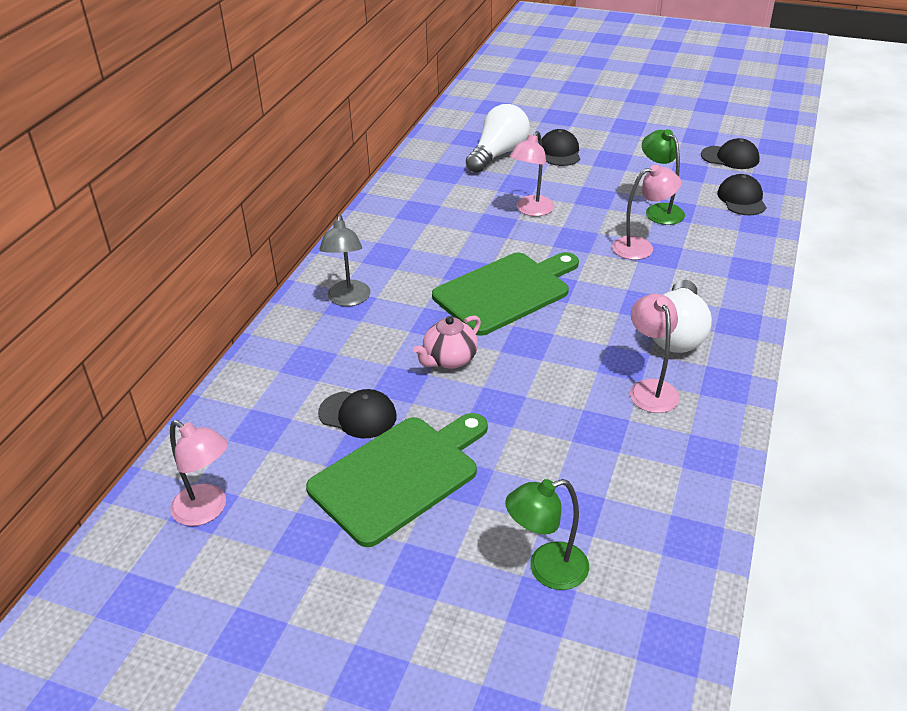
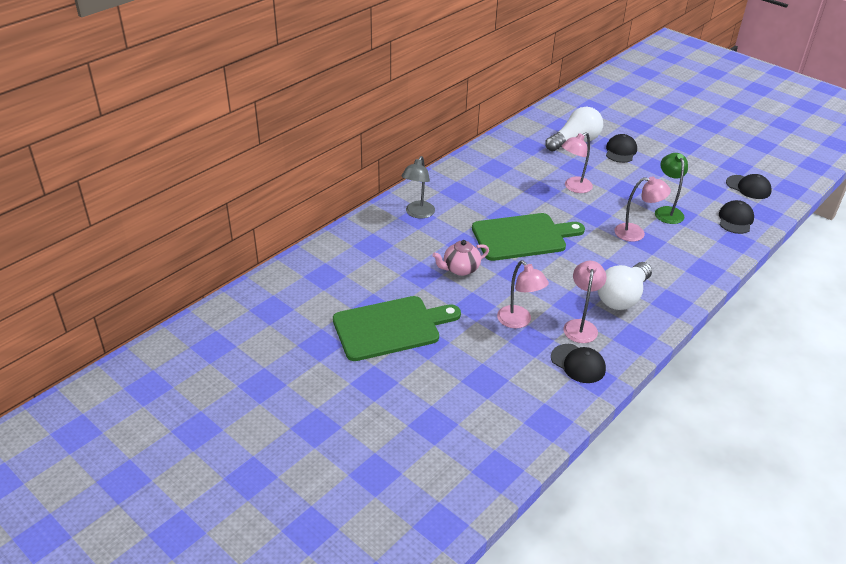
camera: 20 degrees right, 0 degrees up
pink lamp [170,420,228,526] -> pink lamp moved to [497,260,549,329]
black cap [318,389,397,438] -> black cap moved to [551,344,606,383]
green lamp [505,479,589,590] -> none

